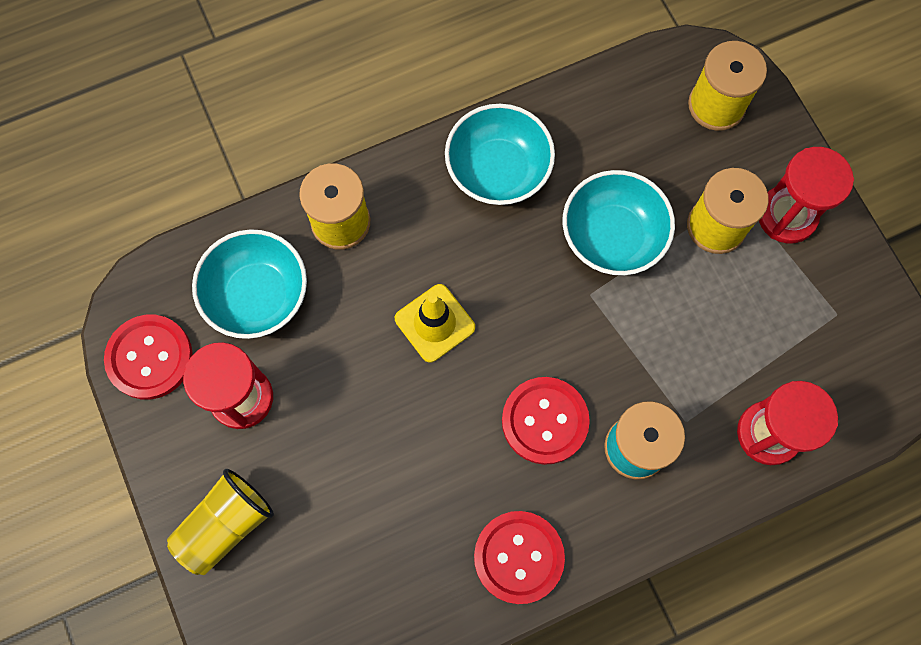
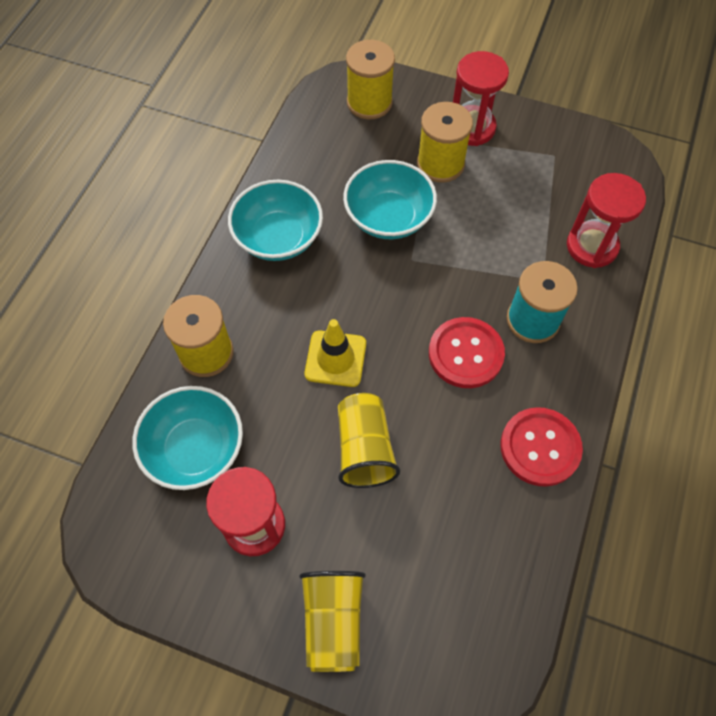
camera: 45 degrees left, 10 degrees down
red button [104,315,193,400] -> none
none -> yellow cup [338,393,400,488]

